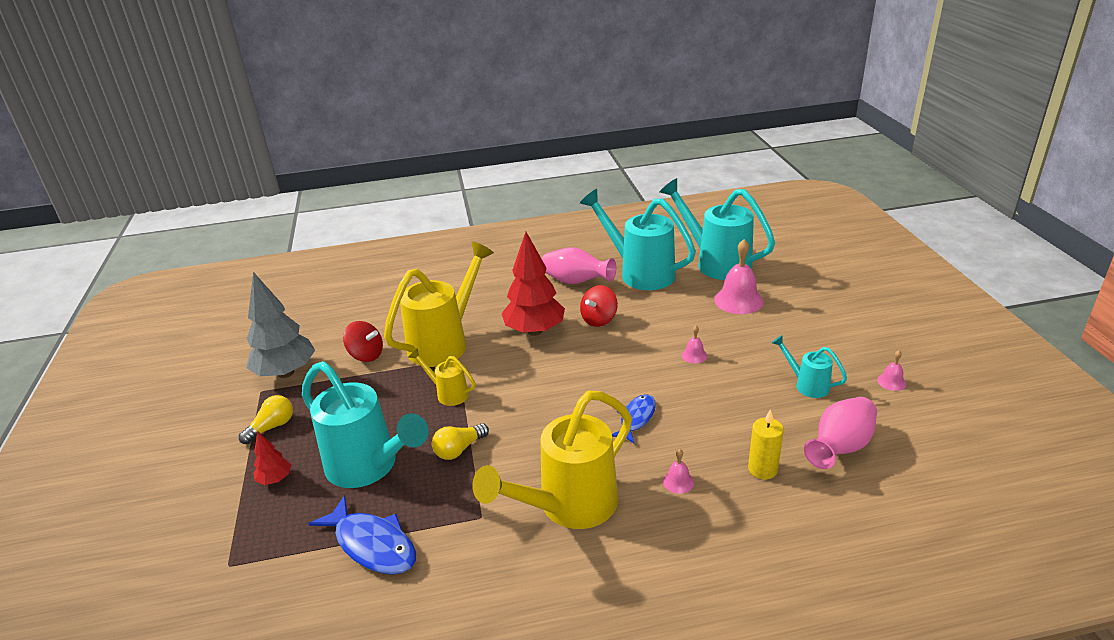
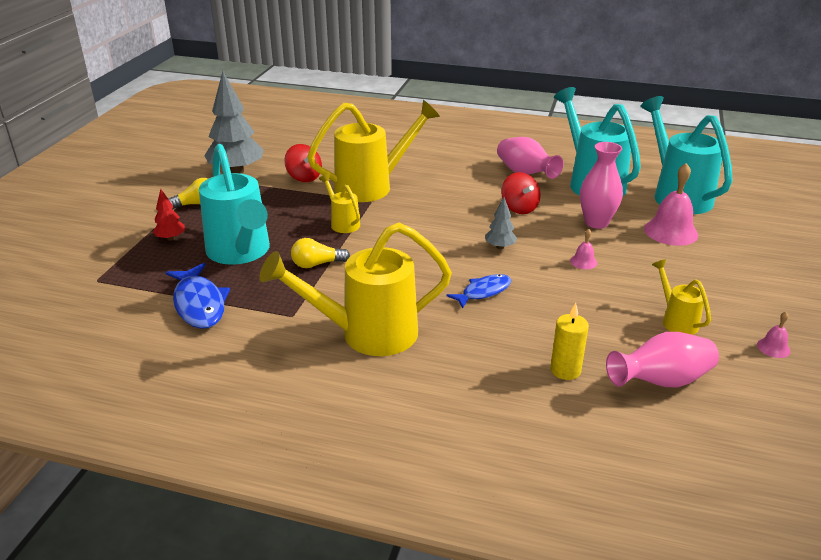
camera: 25 degrees right, 0 degrees up
red tree [502,232,565,336] -> none
red spinning top [580,285,618,327] -> red spinning top turned 90 degrees counterclockwise [501,172,540,214]
pink bell [663,449,694,494] -> none
turquoise watering can [772,335,847,398] -> yellow watering can [652,259,711,335]
none -> grey tree [485,197,517,249]
none -> pink vase [580,142,623,229]

